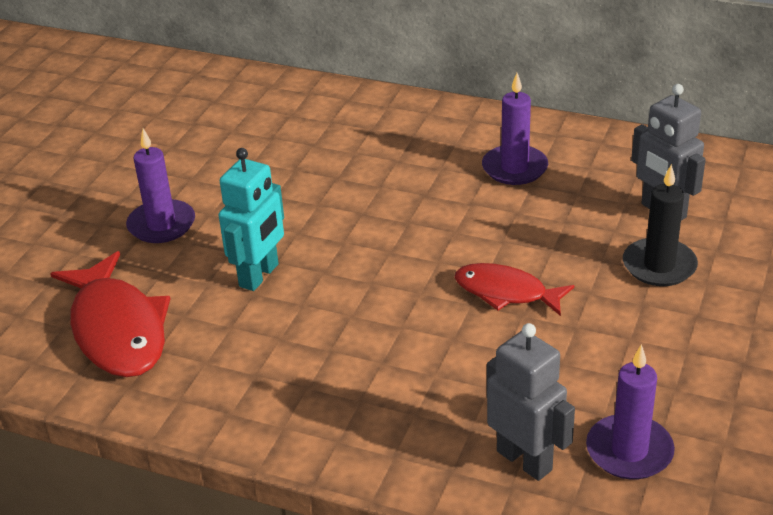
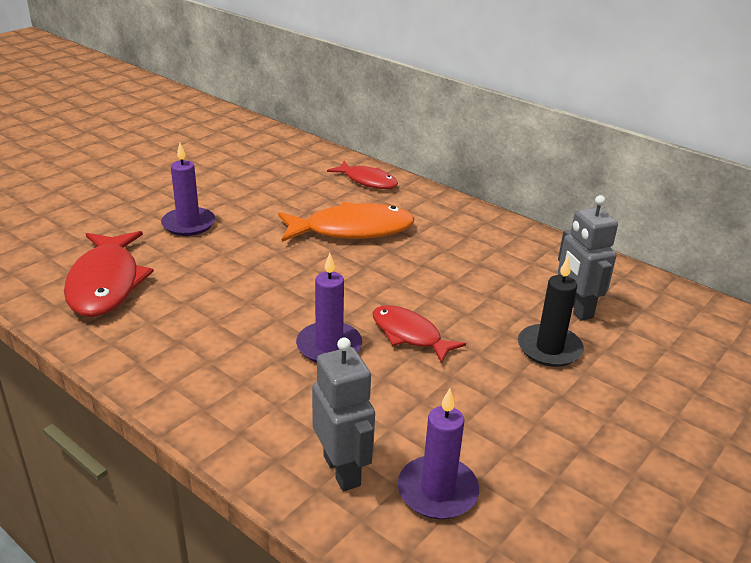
camera: 15 degrees right, 5 degrees down
turquoise robot [219,148,284,291] -> none
purple candle [482,73,548,185] -> purple candle moved to [296,253,362,363]
none -> orange fish [278,202,415,242]
none -> red fish [327,161,398,189]

